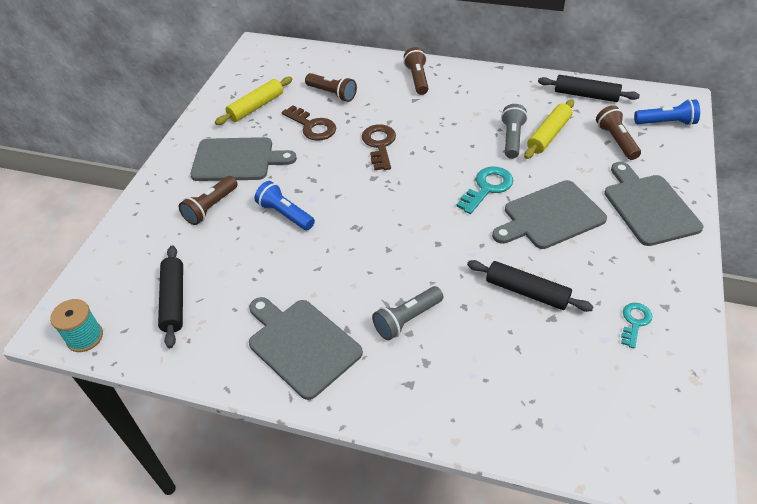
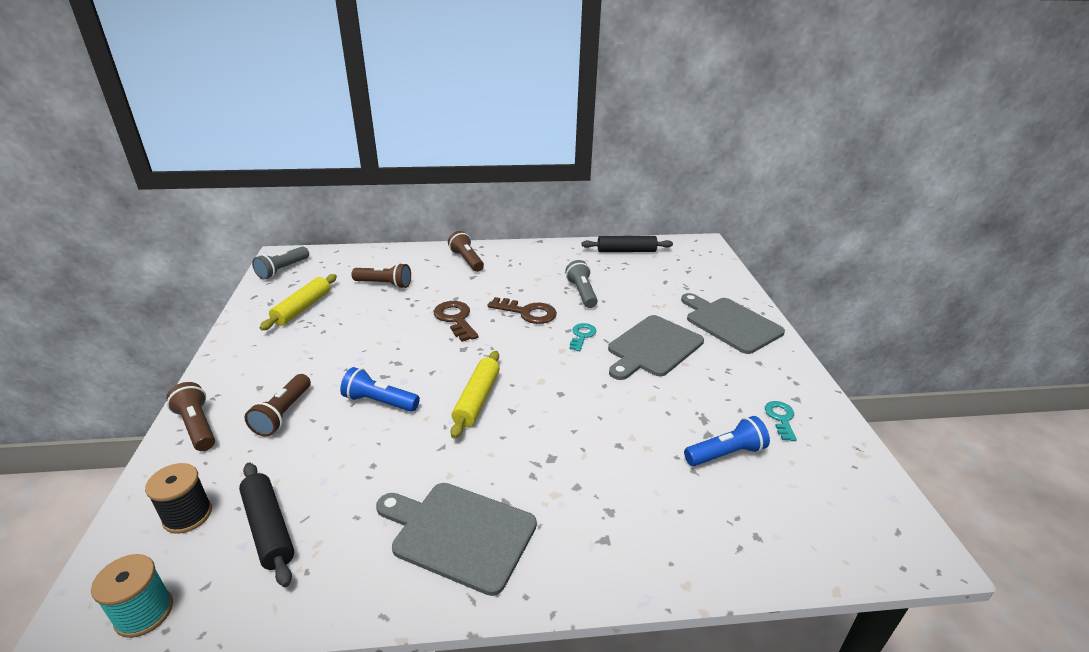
camera: 25 degrees left, 15 degrees down
grey cutting board [190,137,297,181] -> none
brown key [282,105,336,141] -> brown key moved to [488,297,557,324]
grey flashlight [372,286,444,340] -> grey flashlight moved to [252,246,309,280]
turquoise key [456,167,513,214] -> turquoise key [569,323,596,351], size x0.64
black rolling pin [467,260,594,312] -> none
yellow rolling pin [524,99,574,159] -> yellow rolling pin moved to [450,351,500,439]
brown flashlight [596,105,641,160] -> brown flashlight moved to [166,382,215,451]
blue flashlight [634,99,700,126] -> blue flashlight moved to [684,416,770,466]
none -> black spool [145,463,212,534]

